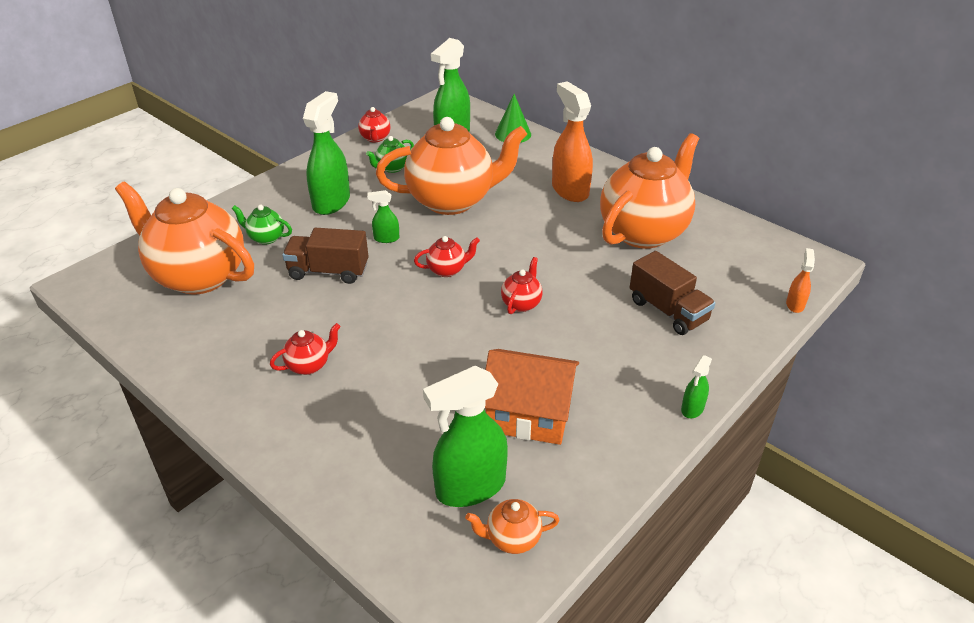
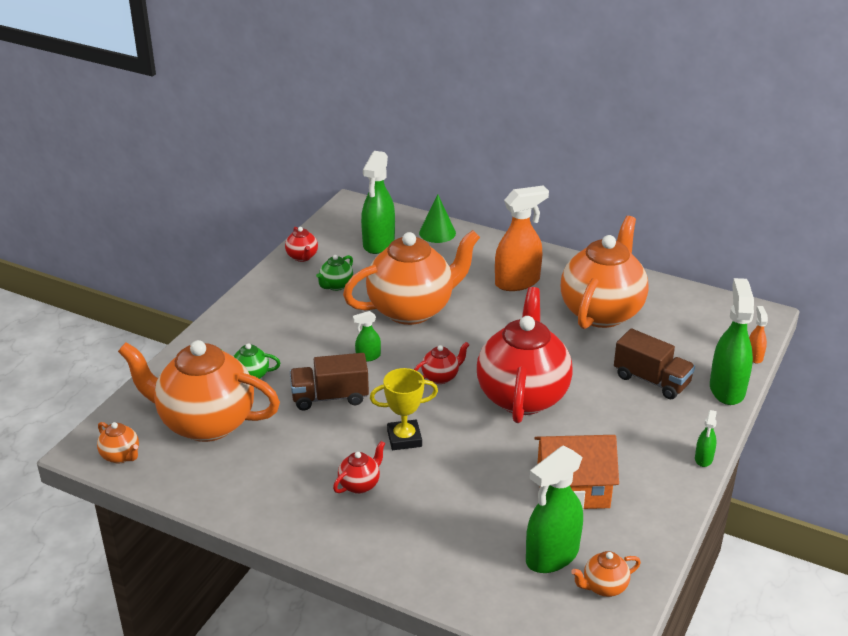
camera: 15 degrees left, 5 degrees down
green spray bottle [303,91,350,215] -> green spray bottle moved to [710,278,754,405]
red teapot [501,257,543,314] -> red teapot [477,287,573,423], size x2.46
orange spray bottle [552,81,593,202] -> orange spray bottle turned 105 degrees clockwise [495,186,549,291]
none -> orange teapot [97,422,139,463]
none -> yellow trophy [370,368,438,450]

